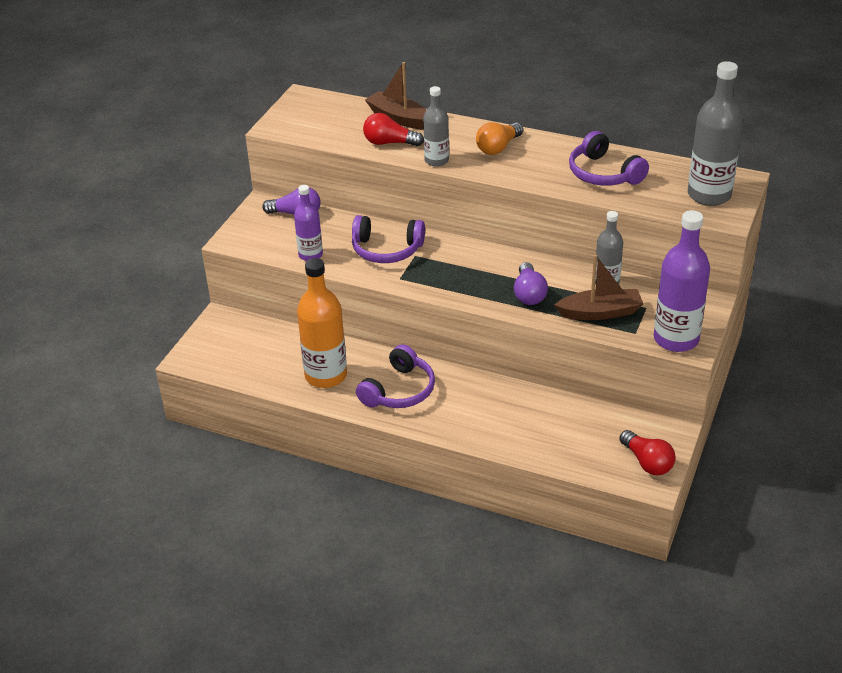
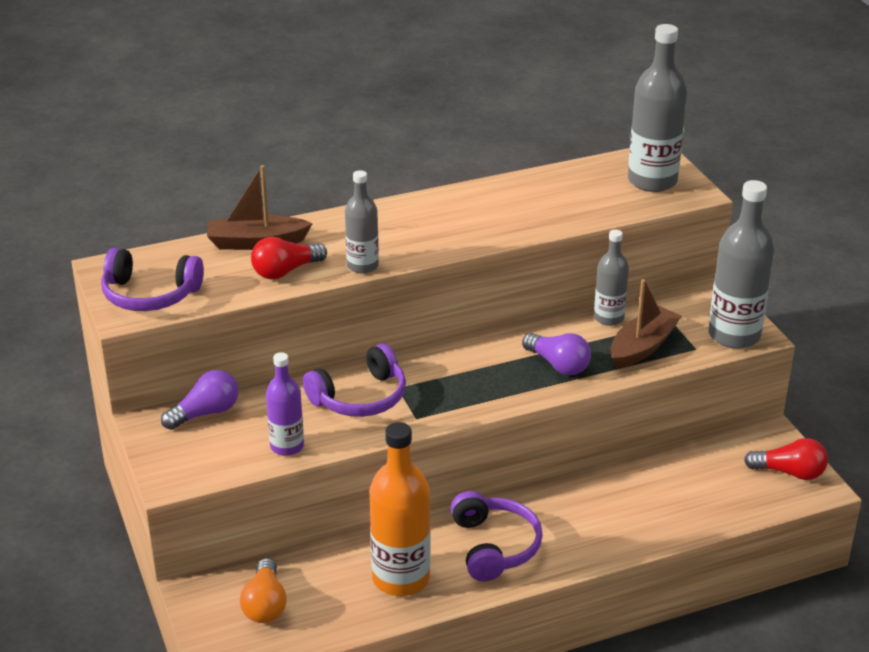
camera: 45 degrees left, 5 degrees down
orange light bulb [476,122,523,155] -> orange light bulb moved to [240,558,287,623]
purple headphones [569,131,649,186] -> purple headphones moved to [101,248,204,311]
purple bottle [654,210,710,352] -> grey bottle [709,180,774,349]

